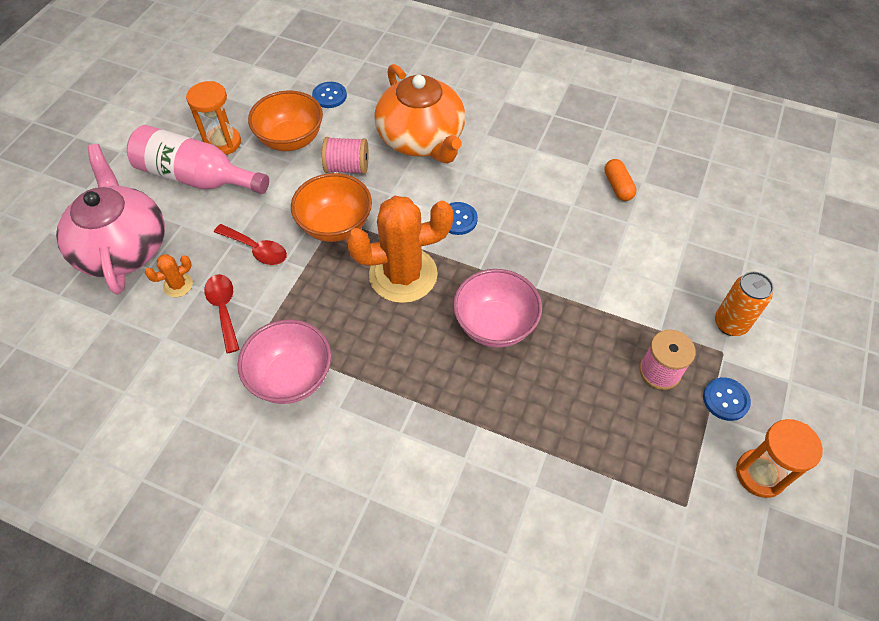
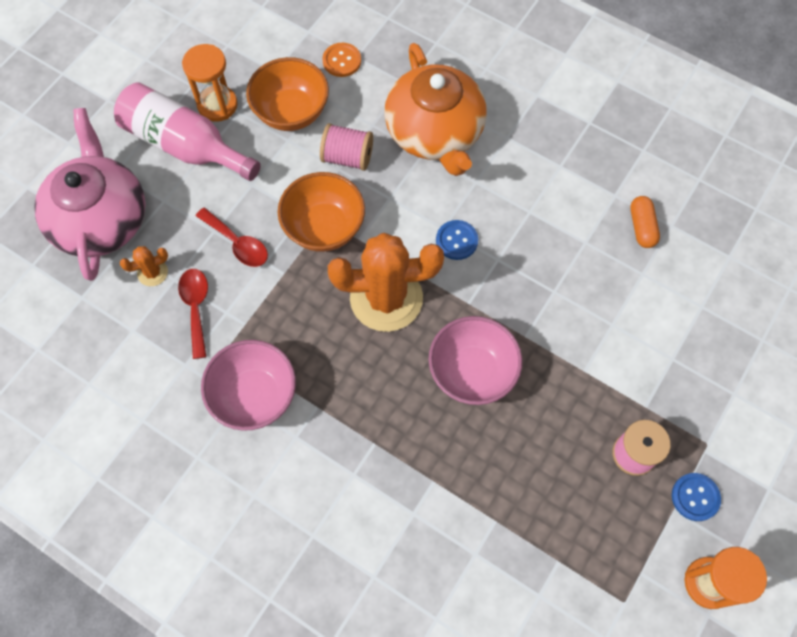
camera: 10 degrees right, 10 degrees up
blue button [312,82,347,108] -> orange button [322,43,361,77]
orange can [715,271,774,336] -> none

